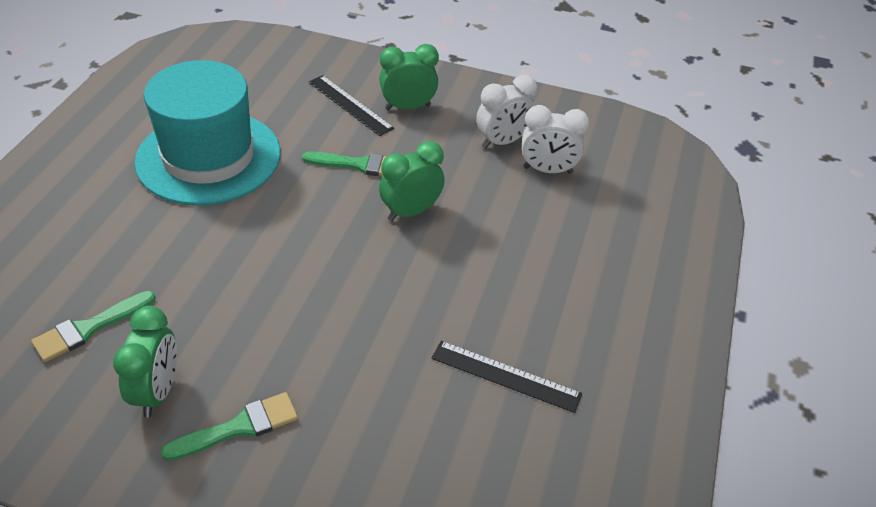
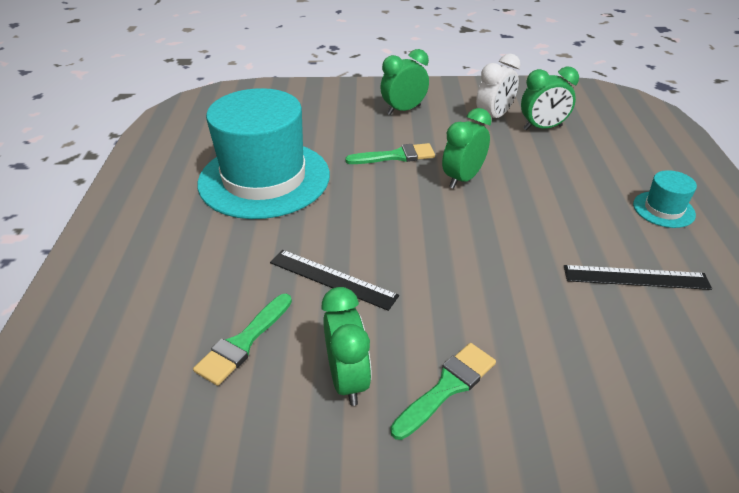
camera: 15 degrees left, 5 degrees down
black ruler [309,75,394,136] -> black ruler moved to [270,250,399,311]
white clock [522,105,589,174] -> green clock [521,67,579,130]
none -> turquoise hat [633,170,697,228]

